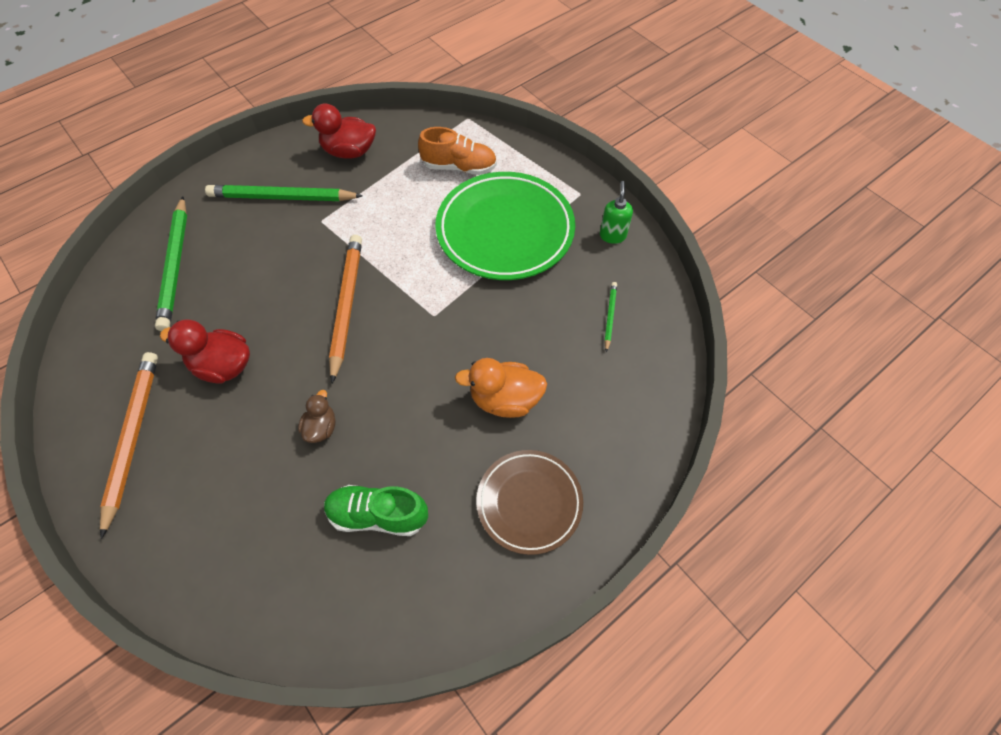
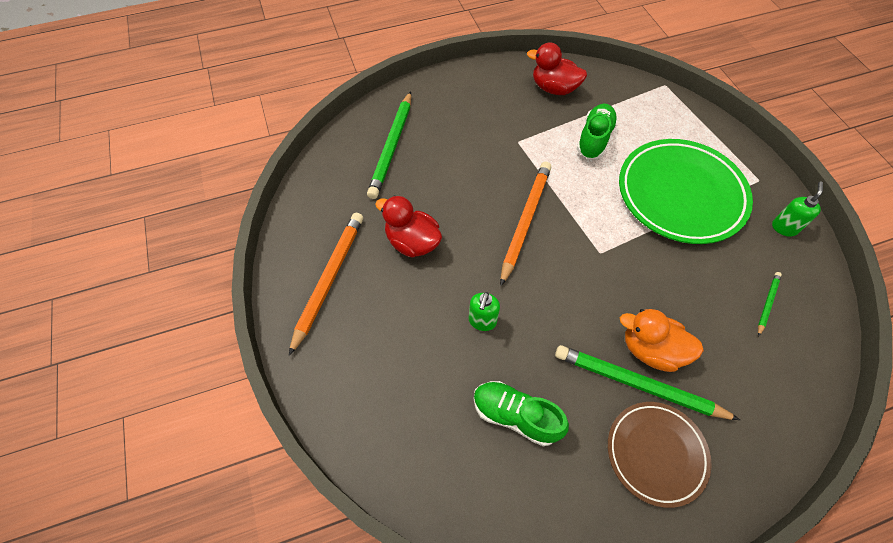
camera: 20 degrees right, 0 degrees up
green pencil [205,185,363,201] -> green pencil moved to [555,345,740,420]
brown duck [298,390,335,443] -> green soap dispenser [469,292,500,331]
orange shoe [418,127,497,175] -> none
none -> green shoe [577,103,618,159]

